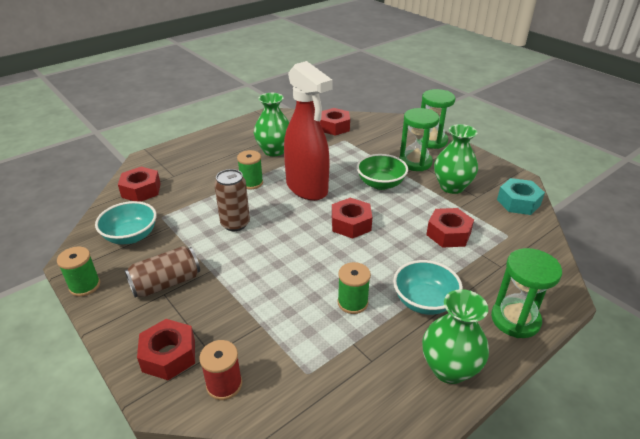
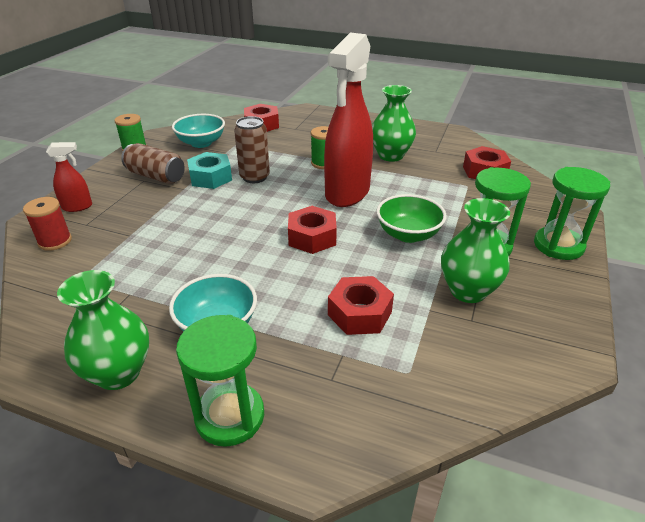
camera: 60 degrees right, 0 degrees up
red nut [137,319,195,380] -> red spray bottle [46,142,92,212]
green spool [338,262,371,314] -> none
turquoise nut [497,178,545,215] -> turquoise nut moved to [187,152,232,189]

